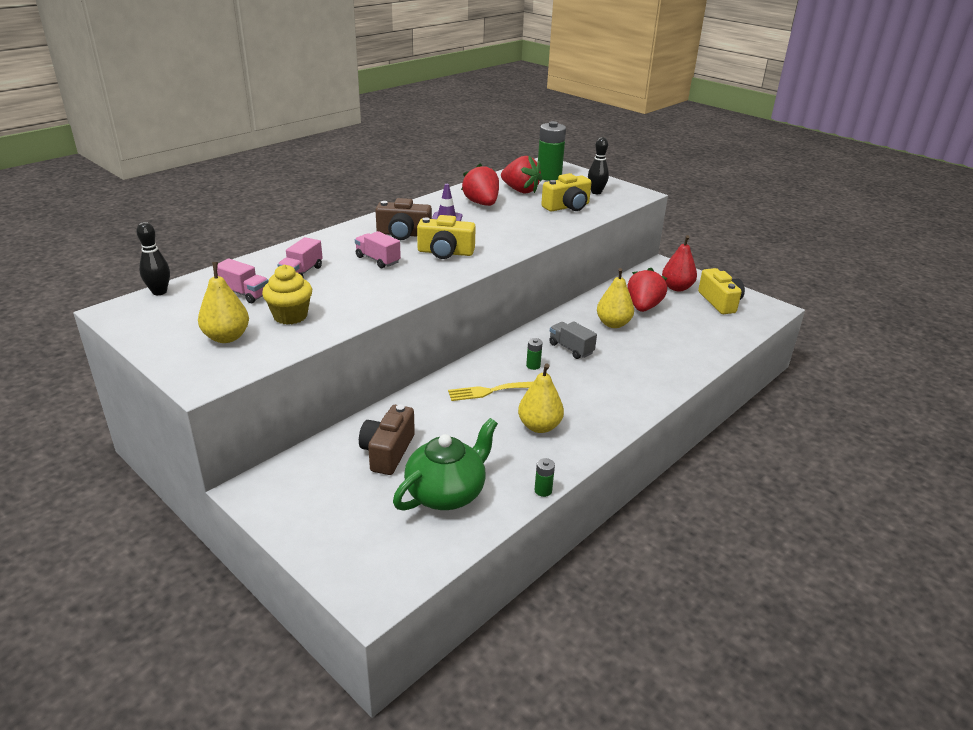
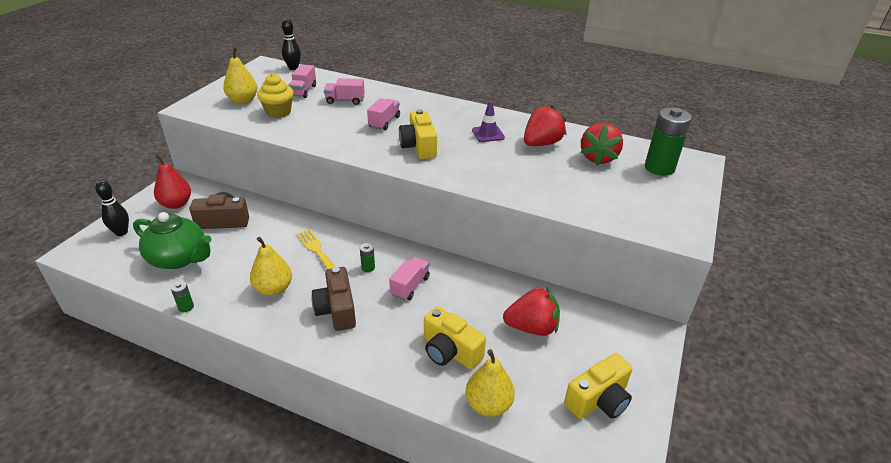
camera: 70 degrees right, 5 degrees up
brown camera [375,198,432,240] -> brown camera moved to [311,267,356,331]
yellow camera [541,173,591,212] -> yellow camera moved to [424,306,486,369]
grey truck [549,321,597,359] -> pink truck [389,257,430,300]
black bowling pin [588,137,609,194] -> black bowling pin moved to [95,180,129,236]
yellow pear [597,268,634,328] -> yellow pear moved to [465,349,515,417]
red pear [662,235,697,291] -> red pear moved to [154,155,191,209]

